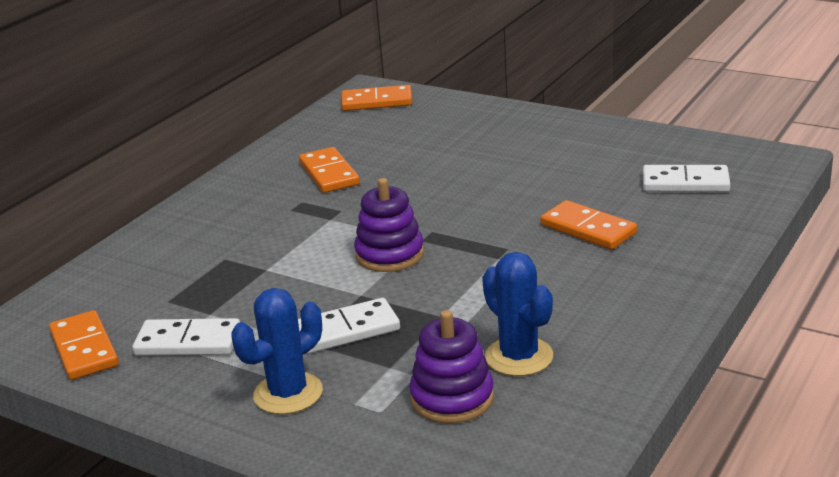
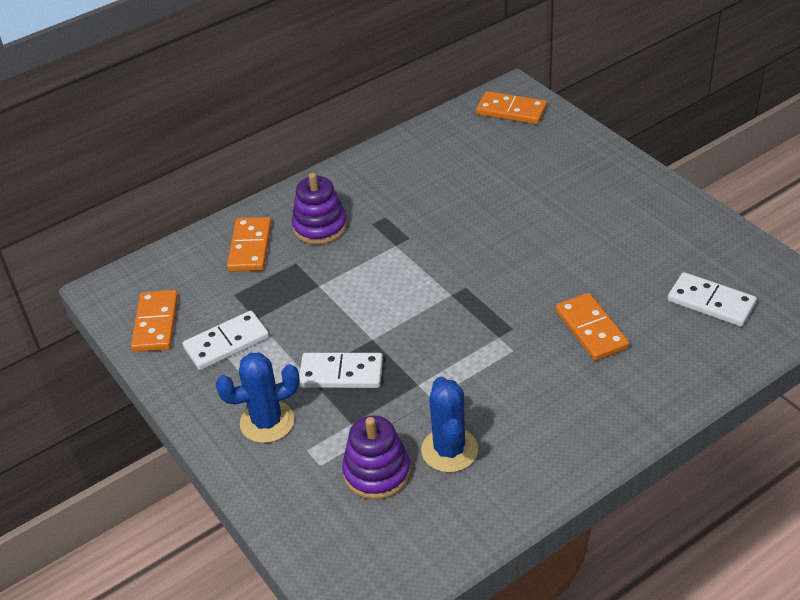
camera: 25 degrees right, 15 degrees up
white domino [132,318,240,356] -> white domino turned 60 degrees counterclockwise [182,311,269,370]
orange domino [299,147,360,193] -> orange domino moved to [227,217,272,272]
purple stacking toy [354,178,424,272] -> purple stacking toy moved to [292,173,347,245]

